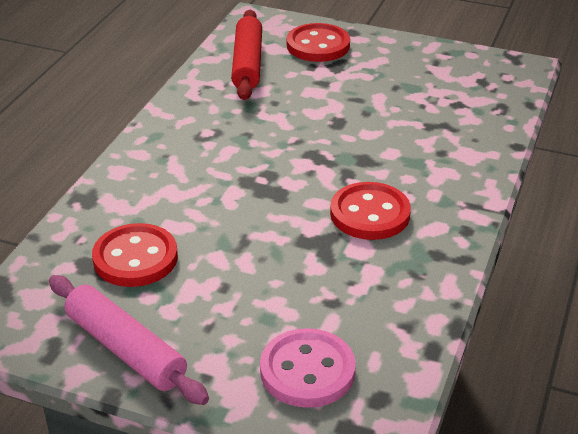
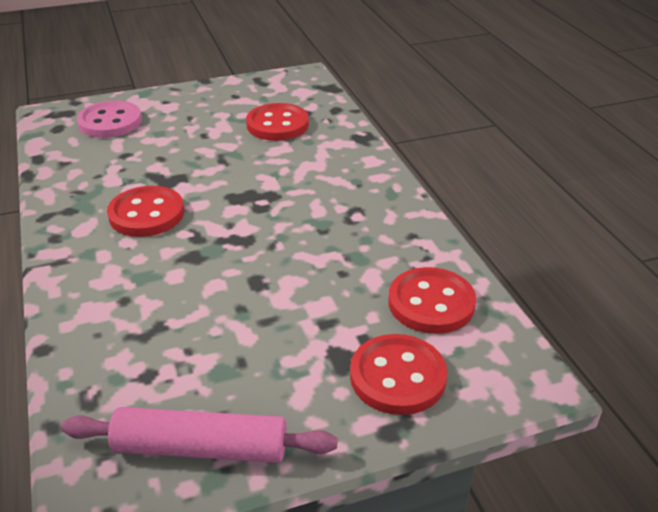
camera: 140 degrees right, 0 degrees up
pink rolling pin [49,275,209,405] -> pink rolling pin moved to [61,407,338,463]
red rolling pin [231,10,262,100] -> red button [389,267,476,334]

